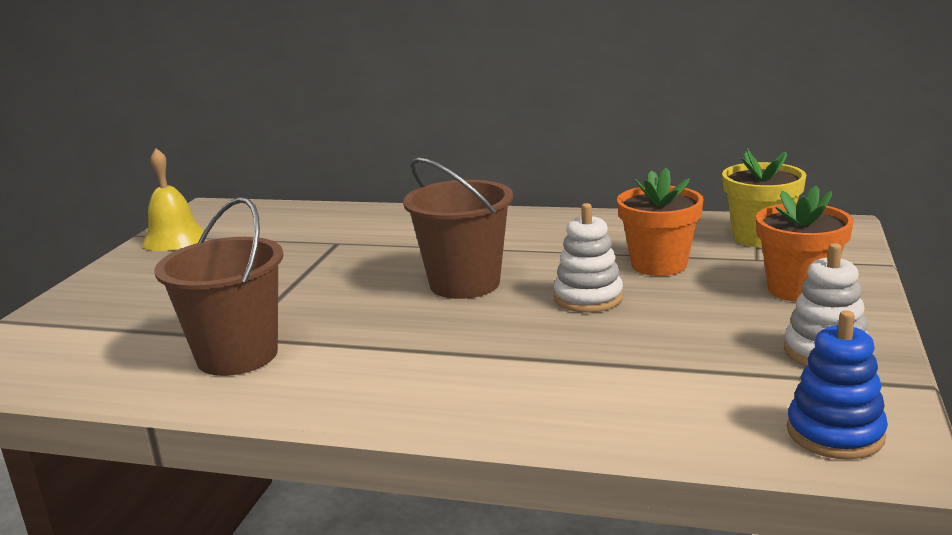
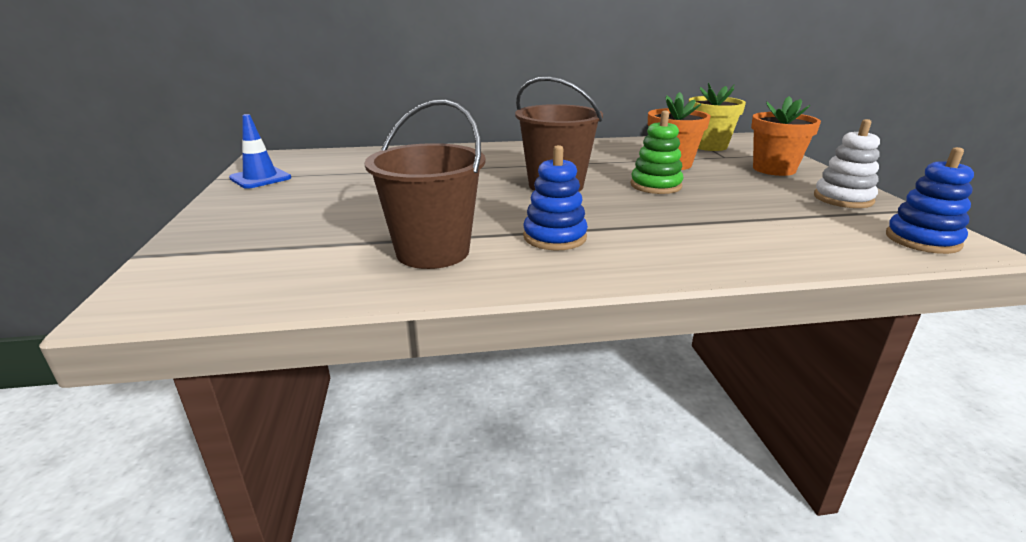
camera: 25 degrees left, 5 degrees up
yellow bell [142,148,204,251] -> blue traffic cone [229,114,291,189]
white stacking toy [554,203,623,313] -> green stacking toy [630,110,684,194]
none -> blue stacking toy [523,145,588,250]

